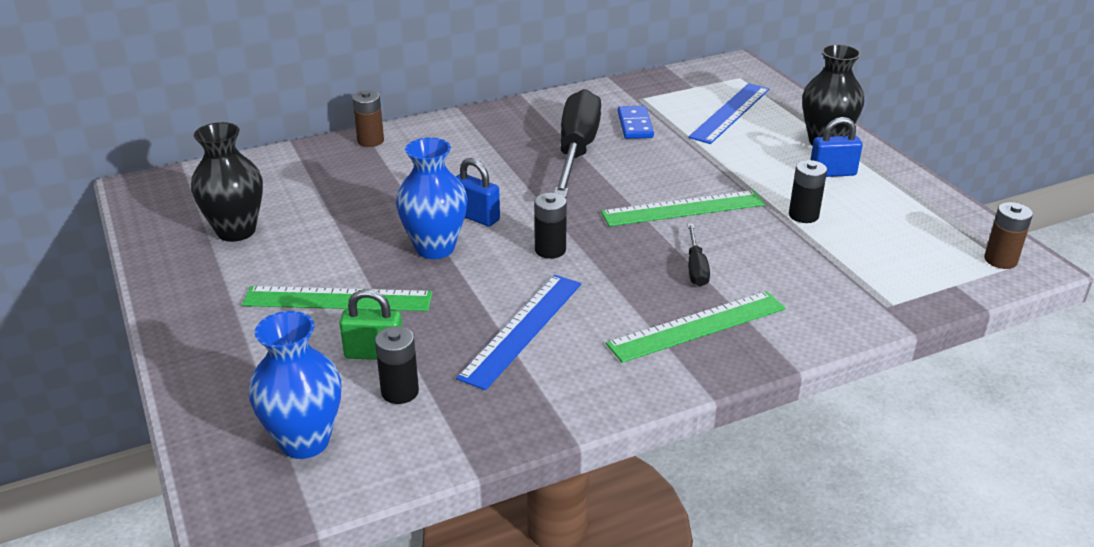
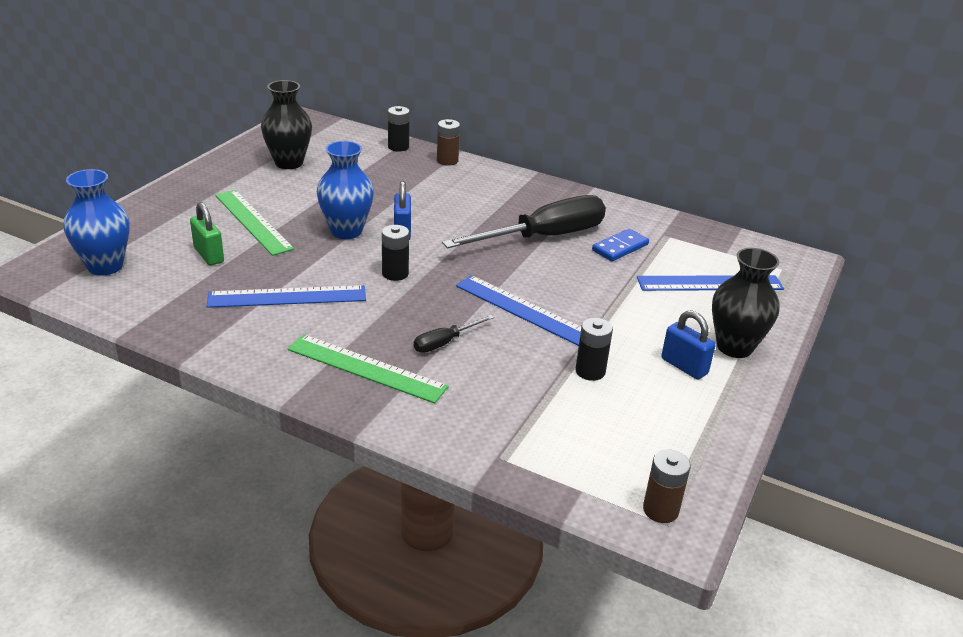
camera: 50 degrees right, 0 degrees up
black battery [375,326,419,404] -> black battery moved to [388,106,410,152]
green ruler [601,190,765,227] -> blue ruler [456,275,581,346]

